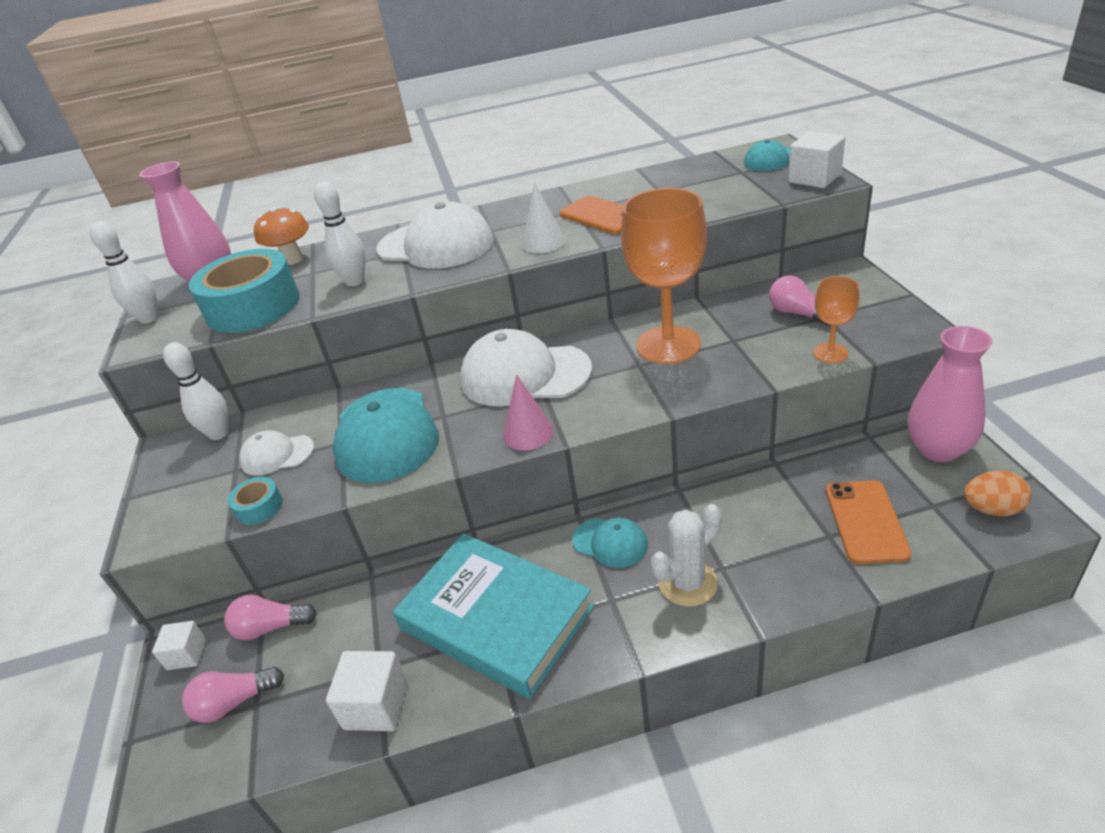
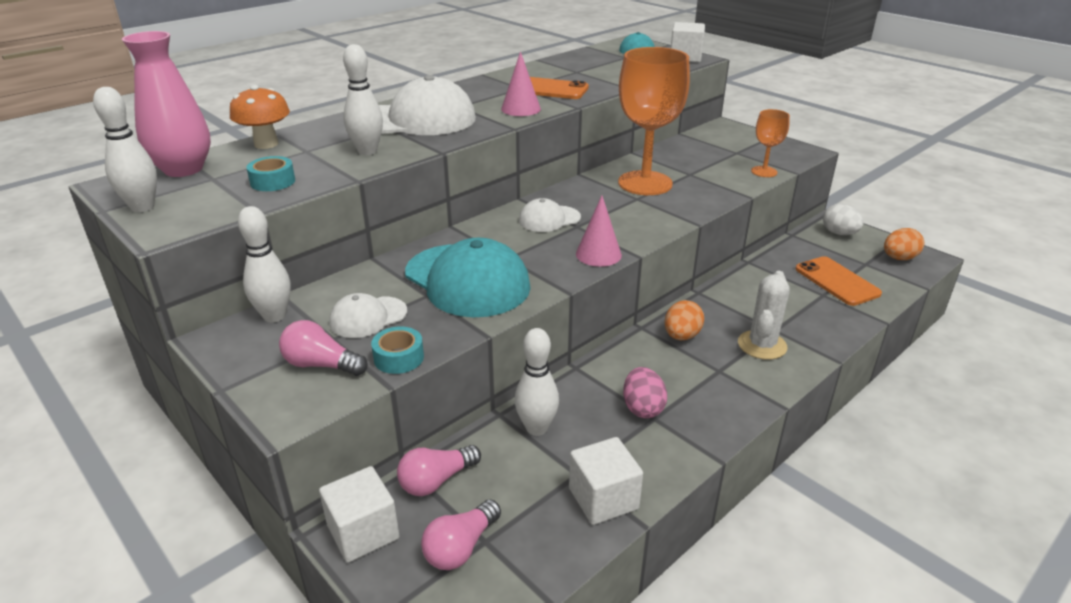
camera: 35 degrees left, 5 degrees down
white cube [152,621,206,670] -> white cube [319,466,399,563], size x1.54
turquoise tape [189,249,300,333] -> turquoise tape [247,156,295,191], size x0.43
turquoise book [393,533,594,699] -> pink egg [623,367,667,418]
white cap [460,329,592,407] -> white cap [519,198,581,232], size x0.52
white cone [522,182,565,253] -> pink cone [501,51,541,116]
turquoise cap [572,518,648,568] -> orange egg [665,300,704,340]
pink light bulb [769,275,829,326] -> pink light bulb moved to [279,320,368,376]
pink vase [907,326,993,462] -> white egg [823,204,863,235]
none -> white bowling pin [515,328,559,436]

